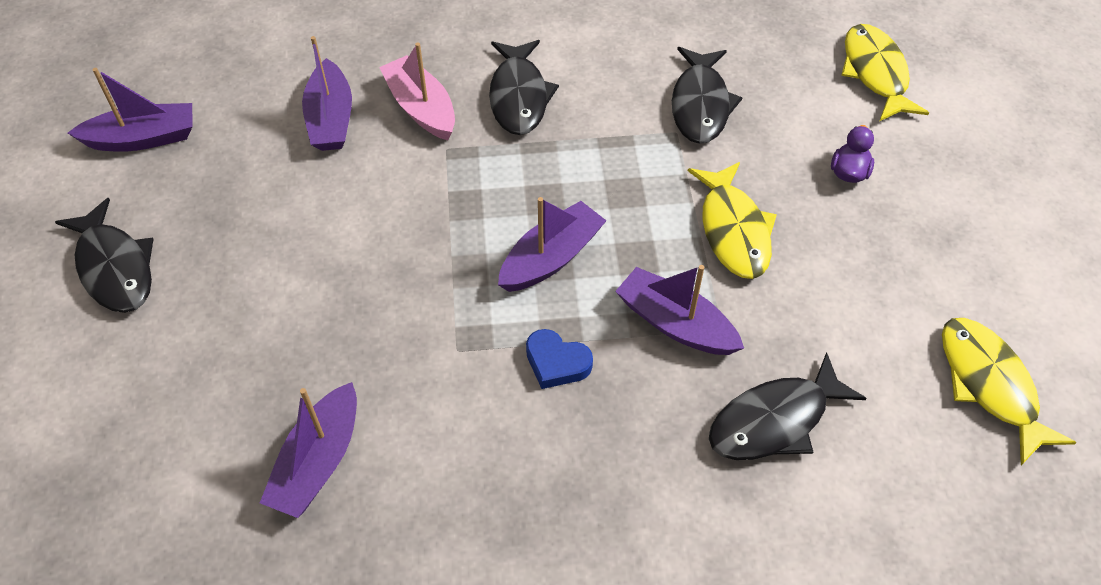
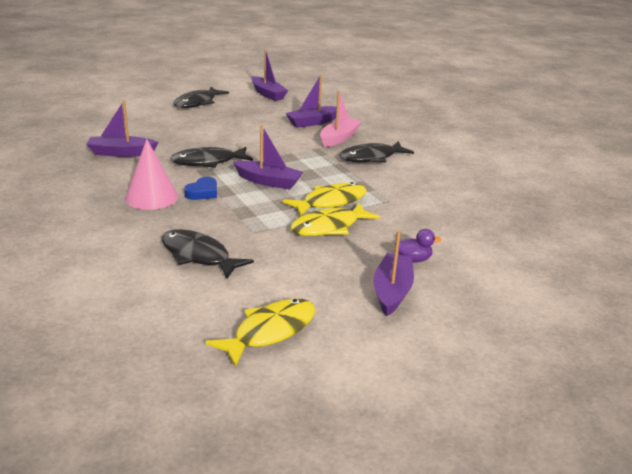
camera: 65 degrees right, 25 degrees down
blue heart [526,329,593,389] -> blue heart turned 150 degrees counterclockwise [184,177,217,200]
purple boat [615,265,744,355] -> purple boat moved to [373,230,414,316]
black fish [672,47,742,144] -> black fish moved to [170,147,253,168]
yellow fish [841,24,929,121] -> yellow fish moved to [283,182,367,216]
none -> pink cone [125,139,178,210]

